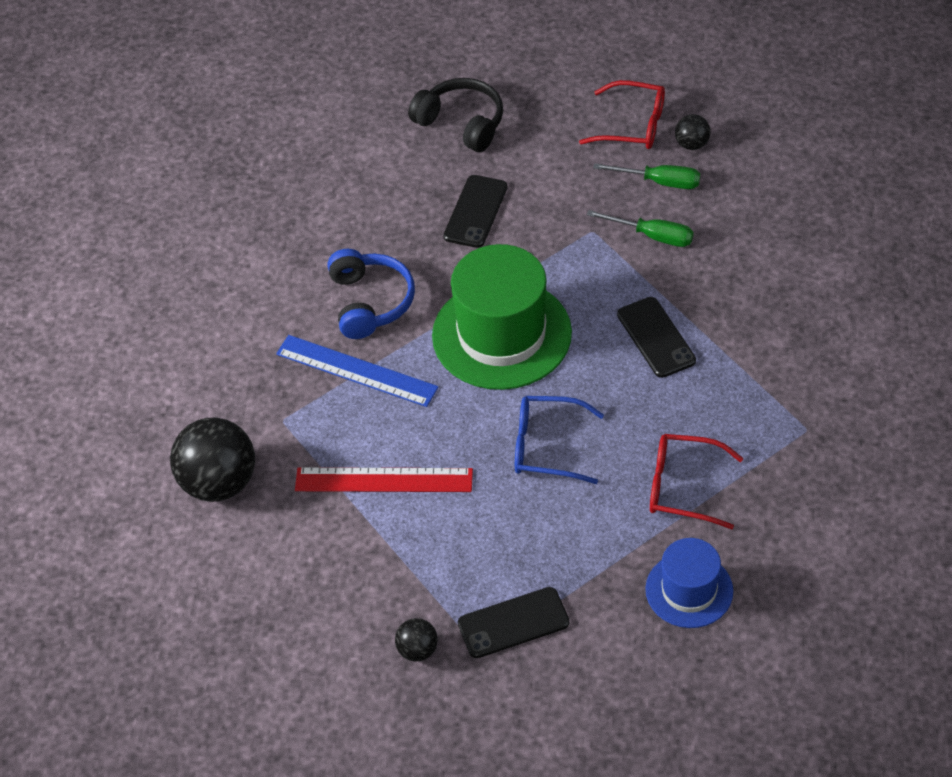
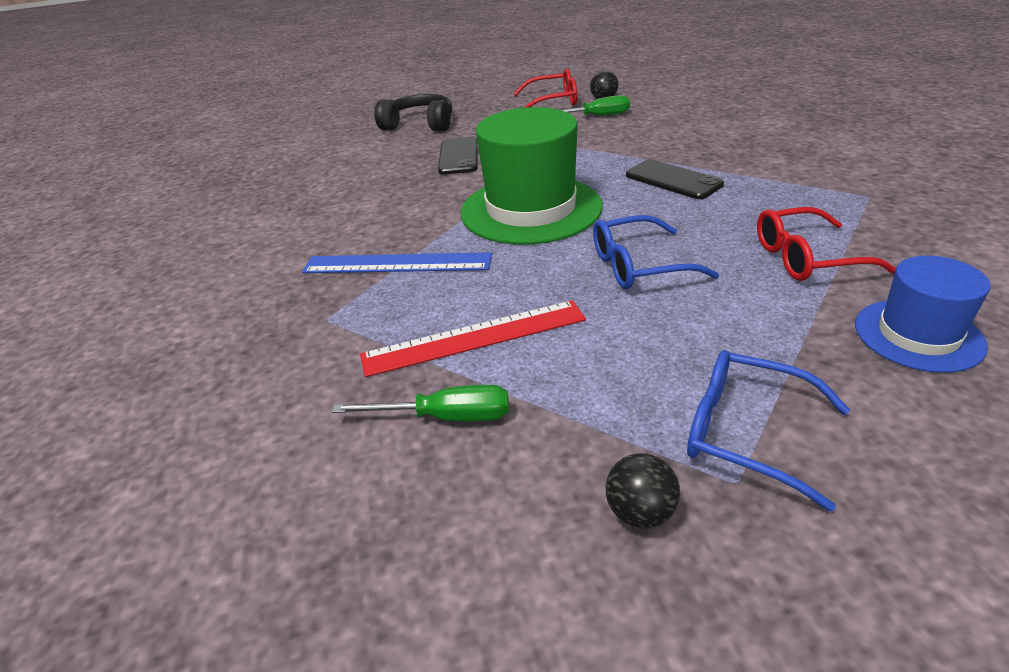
camera: 20 degrees left, 15 degrees down
black ball [170,418,255,502] -> none
blue headphones [327,249,415,339] -> none
black phone [458,587,569,658] -> blue glasses [687,350,850,512]
green screwdriver [586,210,694,247] -> green screwdriver moved to [332,385,509,421]

